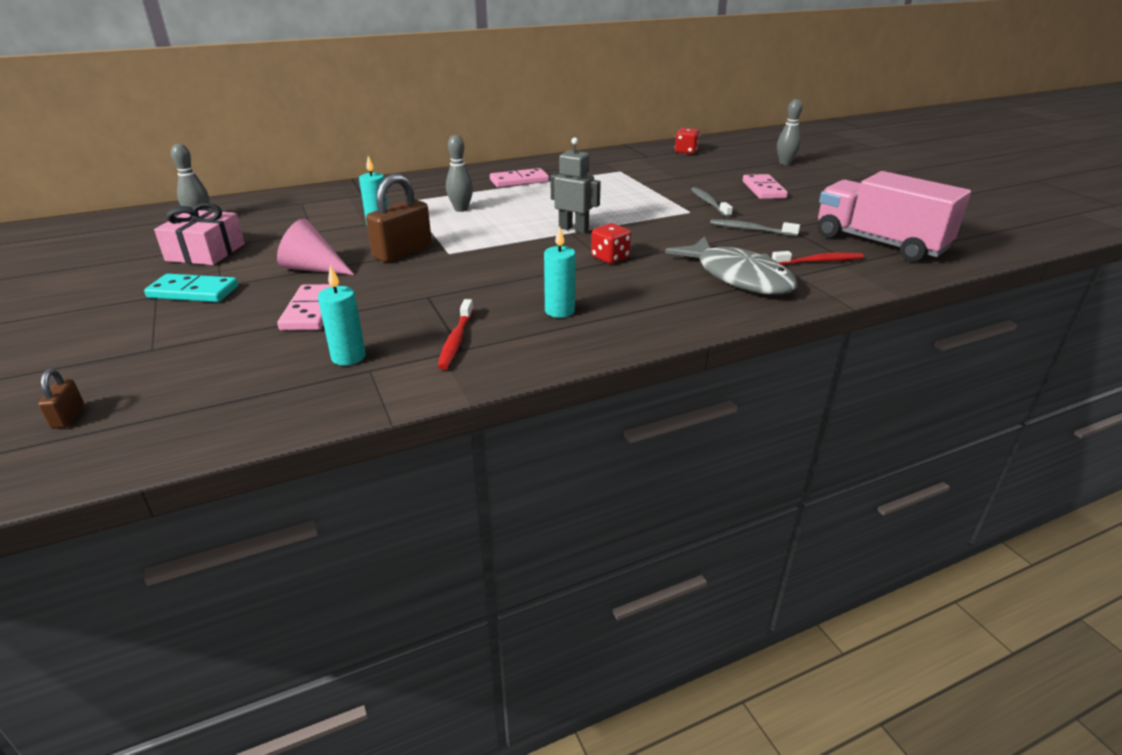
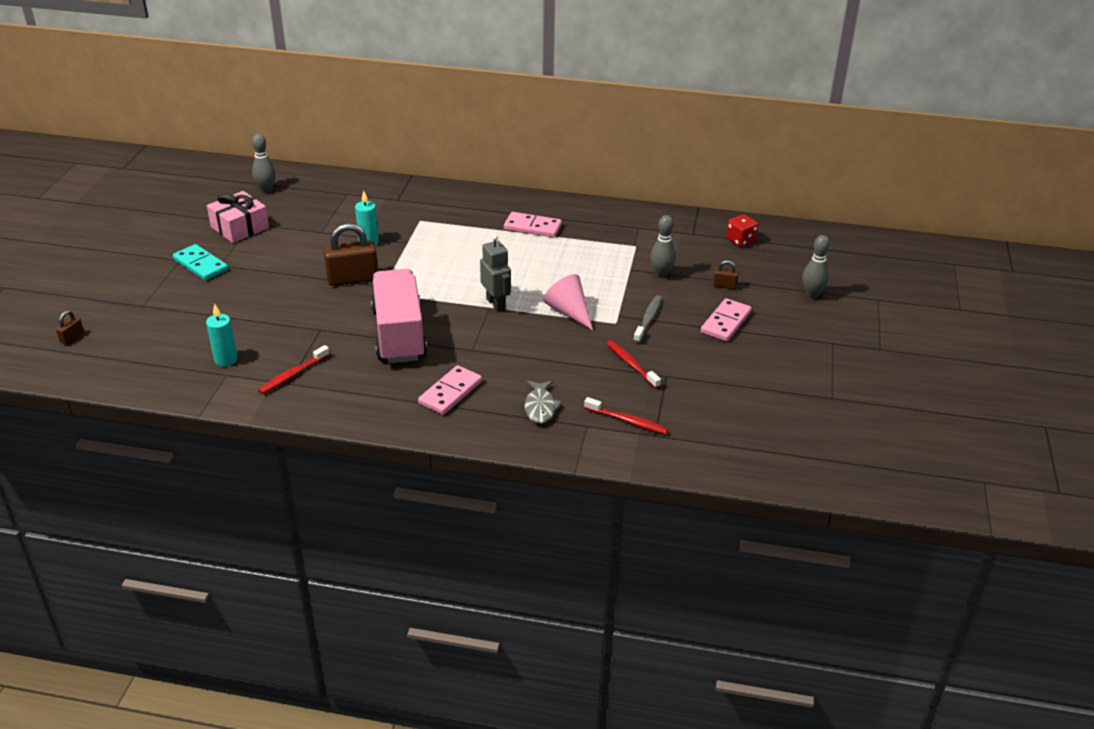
camera: 35 degrees right, 5 degrees up
pink cone [277,219,354,275] -> pink cone moved to [543,274,593,331]
pink domino [277,284,339,331] -> pink domino moved to [418,365,482,415]
grey bowling pin [446,135,473,212] -> grey bowling pin moved to [650,215,676,278]
turquoise candle [544,226,576,318] -> none
red dice [591,223,631,264] -> none
grey fish [665,237,798,295] -> grey fish [525,380,562,424], size x0.54
grey toothbrush [710,219,800,236] -> red toothbrush [606,340,661,389]
pink truck [818,171,971,262] -> pink truck moved to [371,269,427,363]
none -> brown padlock [713,260,739,289]

